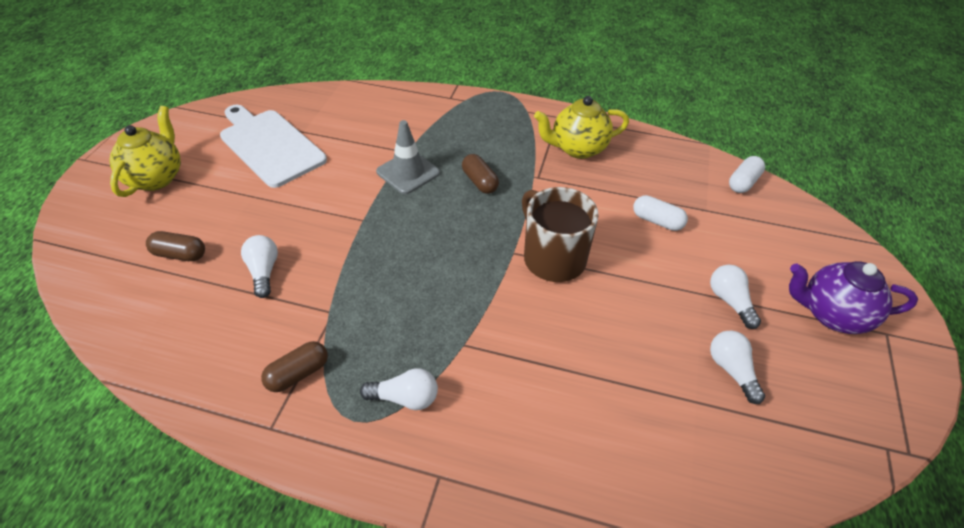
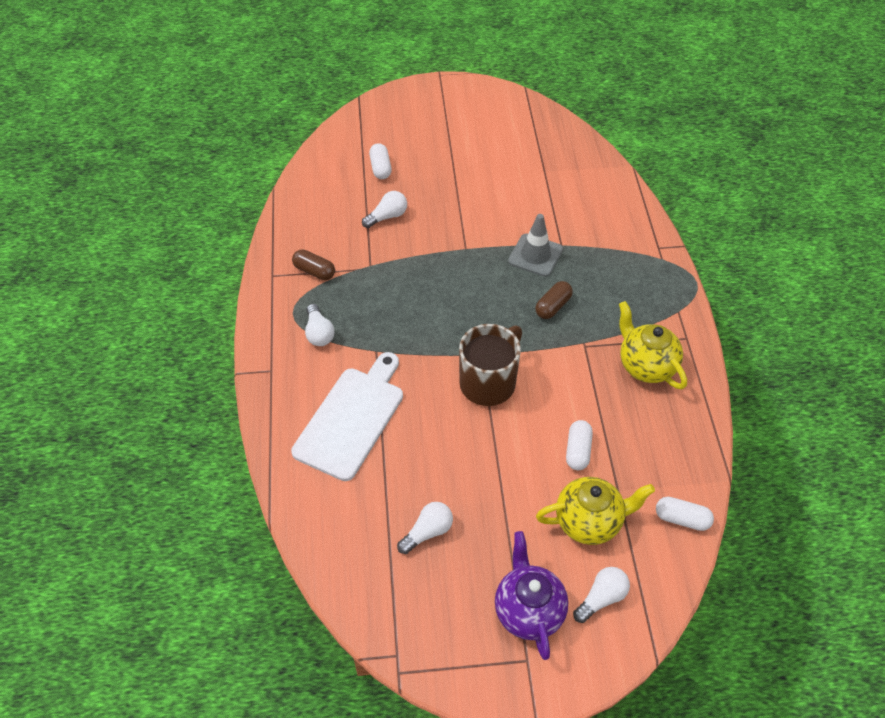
camera: 70 degrees right, 5 degrees up
yellow teapot [110,106,181,197] -> yellow teapot moved to [536,477,655,545]
brown capsule [146,231,205,261] -> white capsule [369,143,392,179]
white cutting board [220,105,327,188] -> white cutting board moved to [291,352,403,481]
white light bulb [710,265,761,329] -> white light bulb moved to [573,567,630,623]

